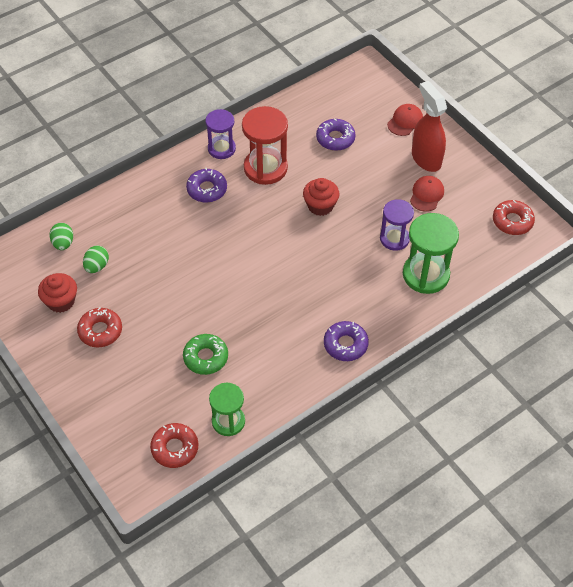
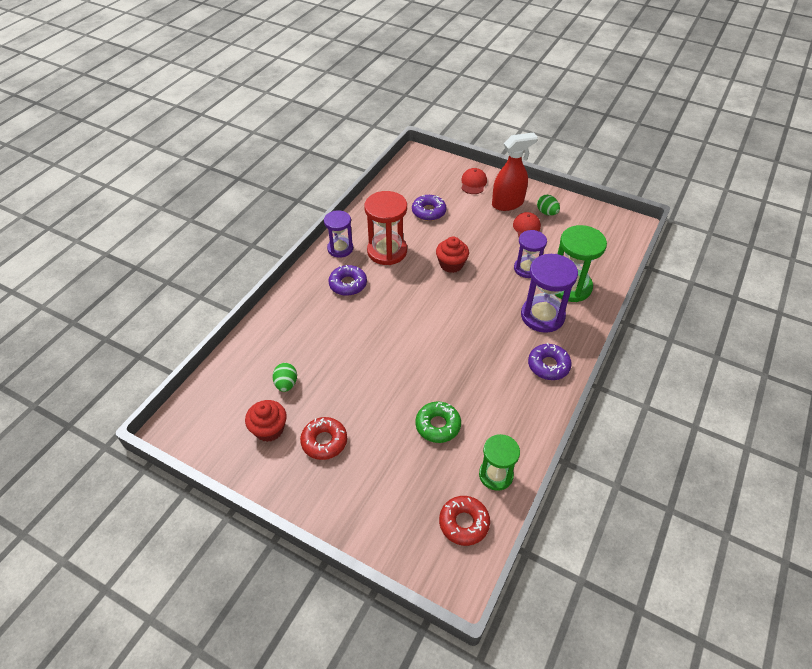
camera: 25 degrees left, 5 degrees down
green egg [50,223,73,250] -> green egg moved to [537,195,560,215]
red spray bottle [412,81,447,172] -> red spray bottle turned 120 degrees clockwise [492,132,538,211]
red donut [493,200,535,235] -> none
none -> purple hourglass [521,254,578,333]

